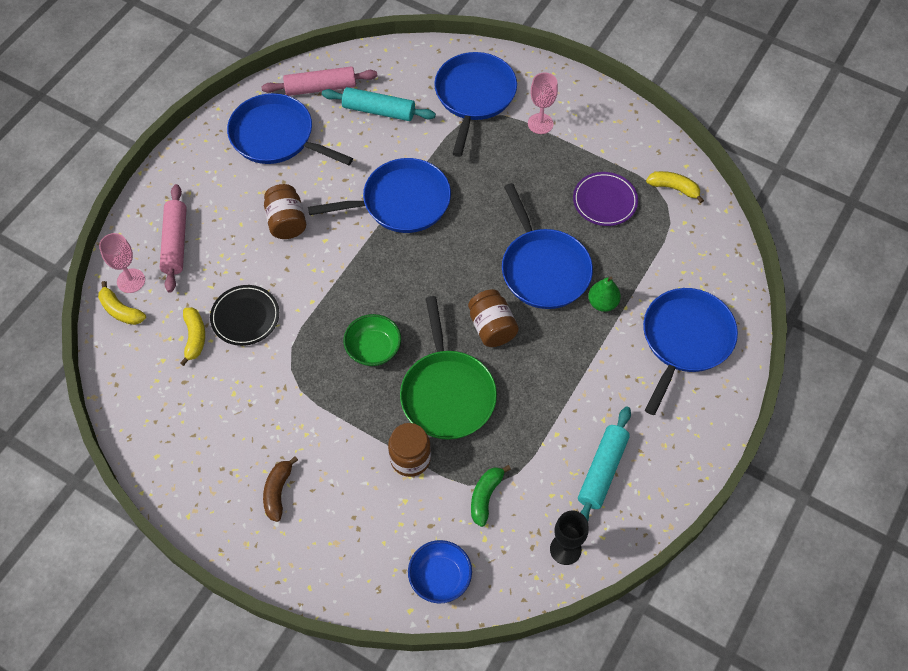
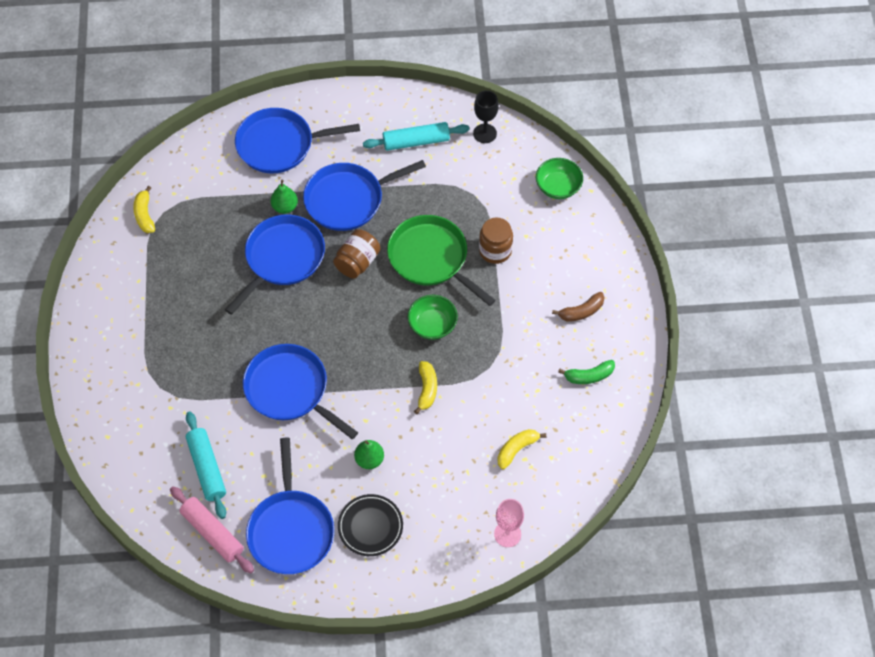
camera: 125 degrees left, 0 degrees up
yellow banana [98,281,146,325] -> yellow banana moved to [414,361,437,414]
pink rolling pin [160,184,187,293] -> none
black plate [210,285,279,346] -> black plate moved to [338,494,403,556]
brown jar [264,184,306,239] -> green pear [354,440,384,469]
green pan [400,296,497,440] -> green pan turned 90 degrees counterclockwise [387,215,495,306]
blue bowl [408,540,472,603] -> green bowl [536,158,583,199]
blue pan [434,52,517,157] -> blue pan moved to [303,160,426,231]
green banana [471,465,511,527] -> green banana moved to [558,360,615,384]
pink goblet [528,72,558,134] -> none
purple plate [573,172,638,226] -> none

